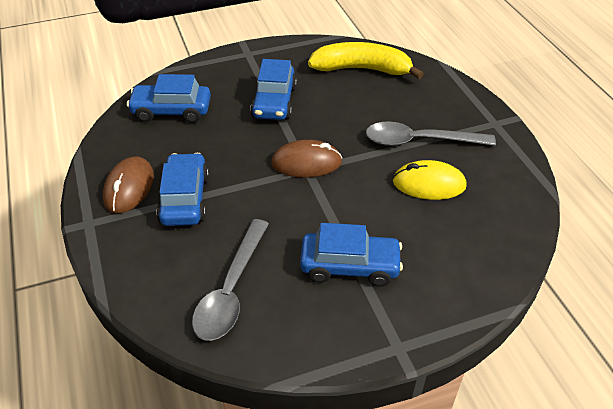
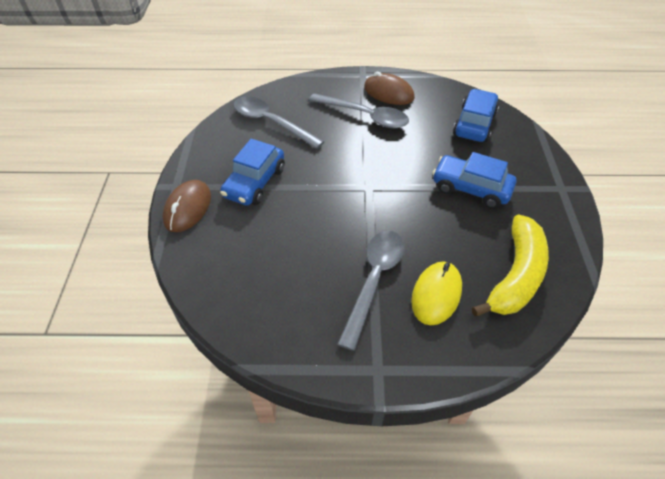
camera: 110 degrees right, 5 degrees up
blue car [156,153,209,226] -> grey spoon [309,93,409,128]
brown mouse [271,140,342,178] -> brown mouse moved to [163,180,211,232]
yellow mouse [393,160,467,200] -> yellow mouse moved to [411,261,462,325]

